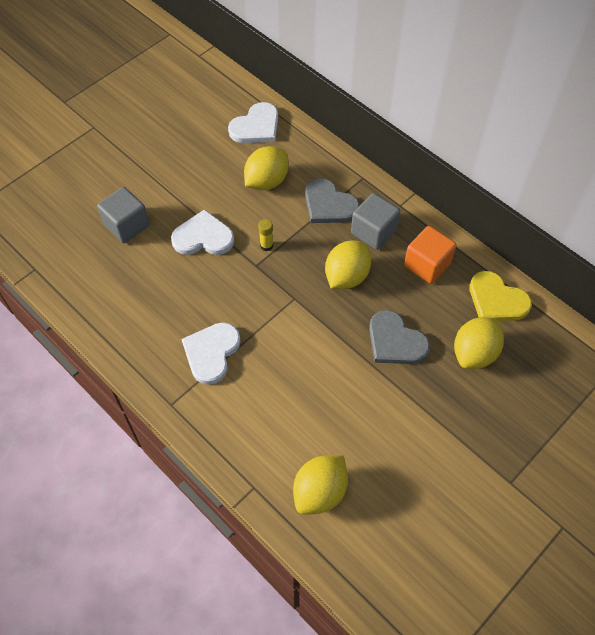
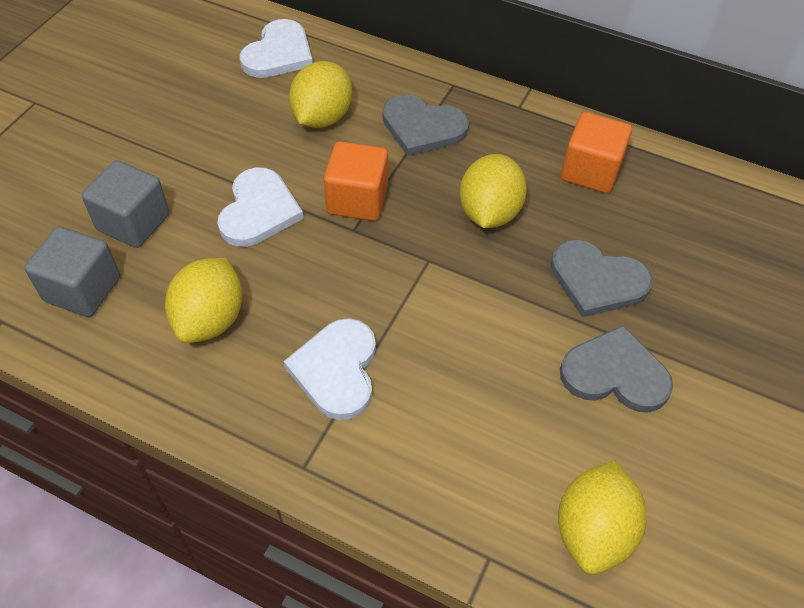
camera: 20 degrees left, 5 degrees down
white heart [171,209,234,255] -> white heart turned 120 degrees clockwise [217,167,303,247]
yellow glue stick [258,219,273,251] -> orange cube [324,141,388,221]
grey cube [351,193,400,250] -> grey cube moved to [25,226,120,317]
yellow lemon [454,317,504,369] -> yellow lemon moved to [165,258,242,343]
yellow heart [469,271,532,321] -> none
none -> grey heart [560,325,673,412]

